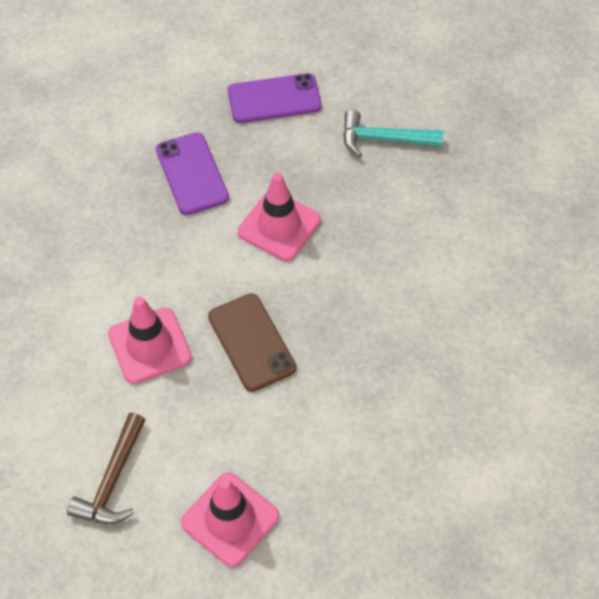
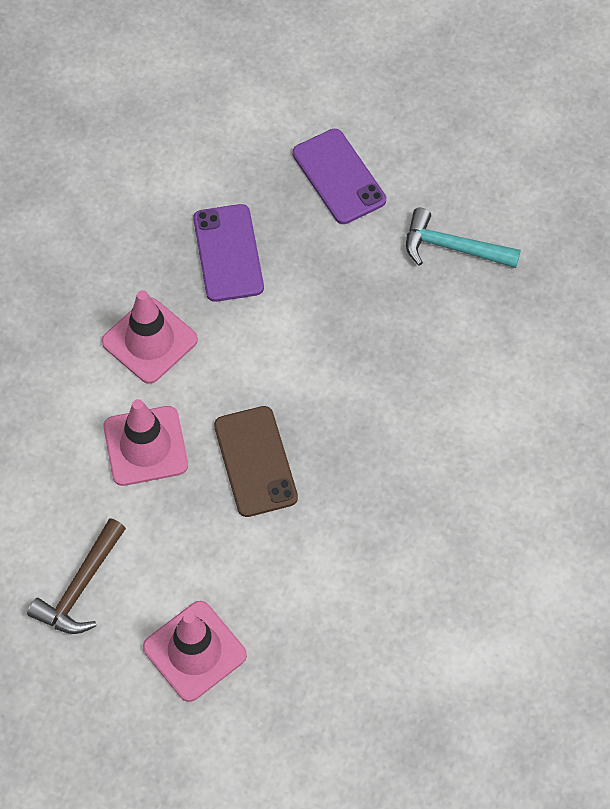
camera: 10 degrees right, 5 degrees up
purple phone [228,73,322,123] -> purple phone turned 60 degrees clockwise [292,129,386,224]
pink traffic cone [238,173,321,261] -> pink traffic cone moved to [102,290,198,384]

